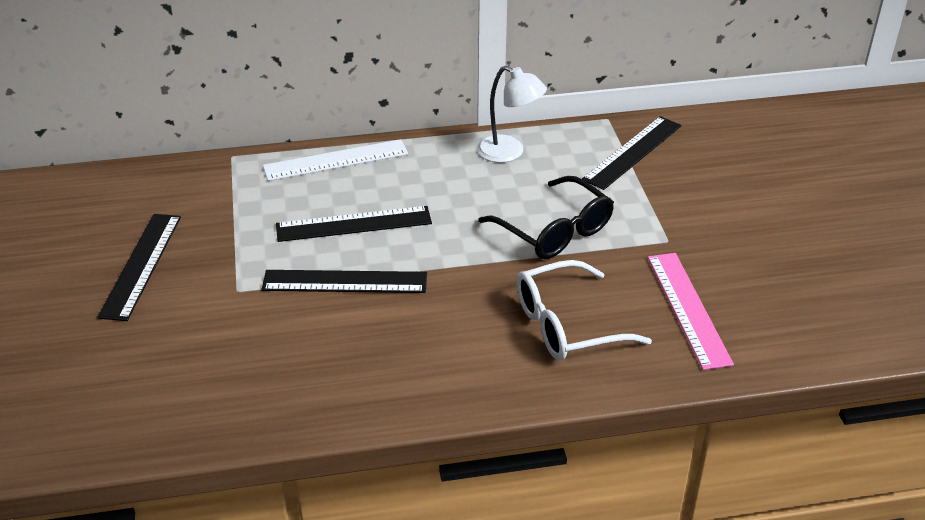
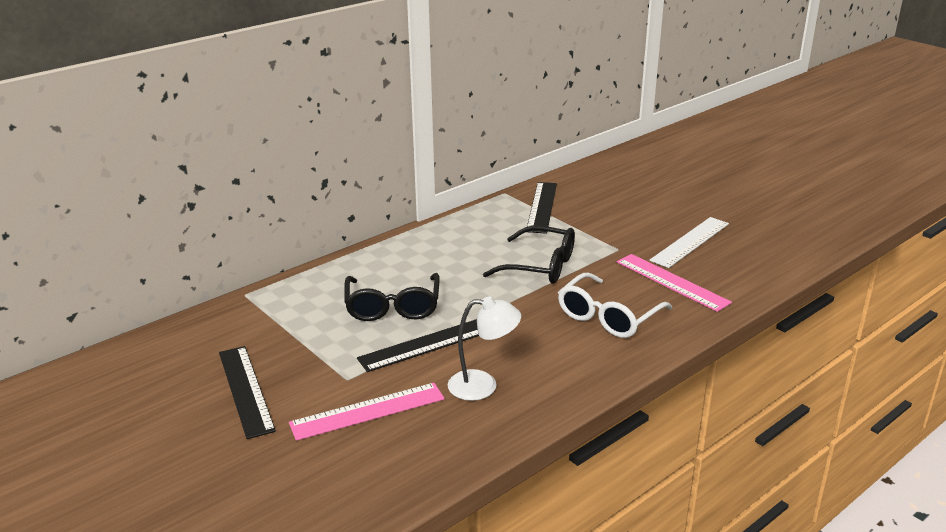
camera: 30 degrees left, 10 degrees down
white ruler [263,139,408,181] -> white ruler moved to [650,217,729,268]
black ruler [276,206,432,242] -> black glasses [344,273,440,321]
white lamp [477,66,547,163] -> white lamp moved to [448,296,521,401]
none -> pink ruler [289,383,445,441]

